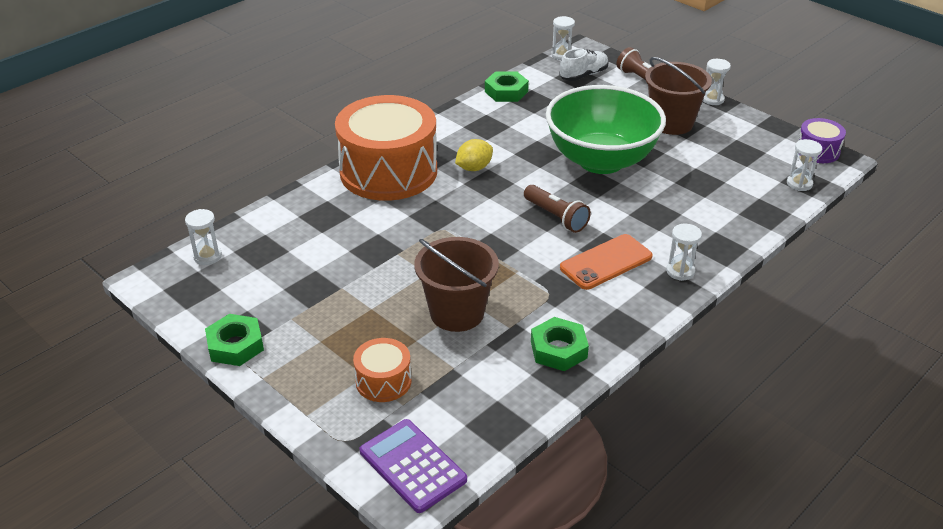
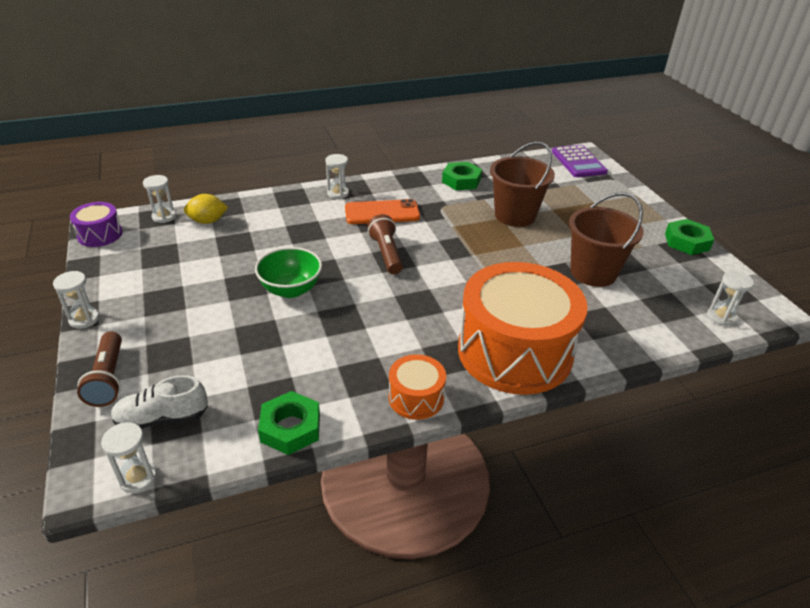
camera: 155 degrees left, 0 degrees up
orange drum [353,338,412,402] -> orange drum moved to [389,354,446,420]
yellow lemon [455,139,493,171] -> yellow lemon moved to [184,194,228,224]
green bowl [546,85,666,174] -> green bowl [255,247,322,298], size x0.52
brown bucket [645,57,712,135] -> brown bucket moved to [569,192,644,287]

